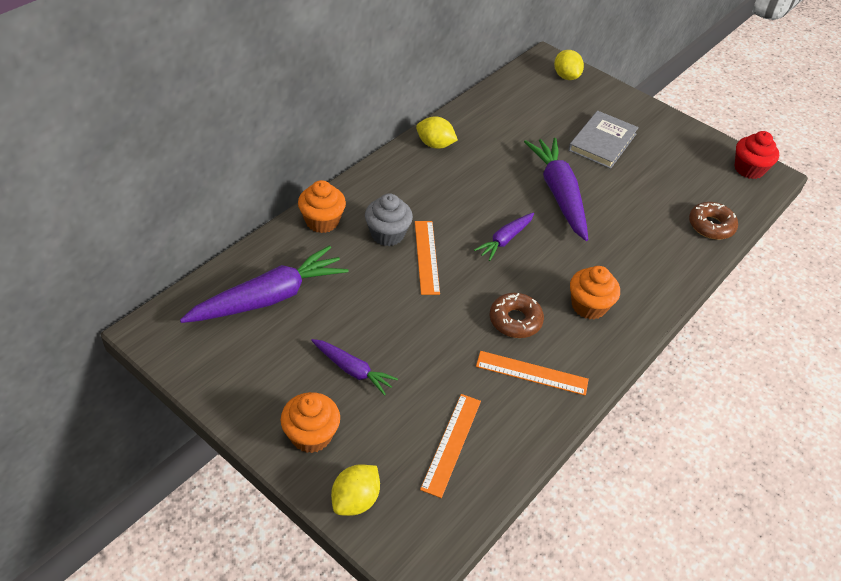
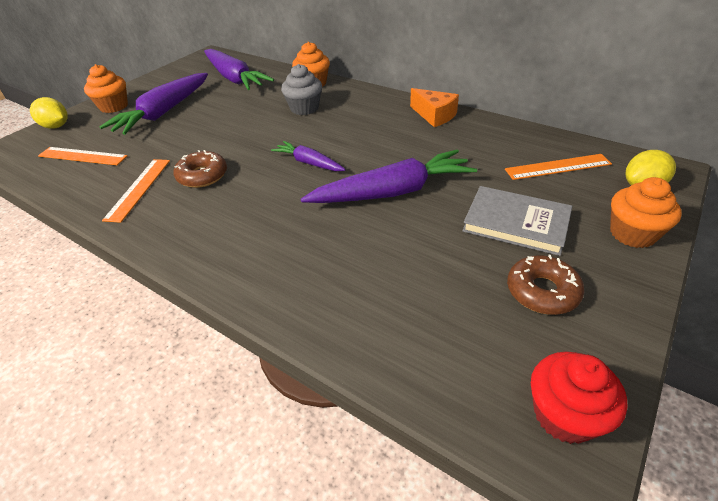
camera: 90 degrees right, 5 degrees down
purple carrot [311,339,398,395] -> purple carrot [99,73,208,135], size x1.84
orange ruler [415,221,440,295] -> orange ruler moved to [505,154,612,180]
yellow lemon [416,116,458,149] -> orange cheese [410,88,459,127]
orange cupcake [570,266,620,319] -> orange cupcake moved to [610,177,682,248]
brown donut [689,202,738,239] -> brown donut moved to [507,255,584,315]

